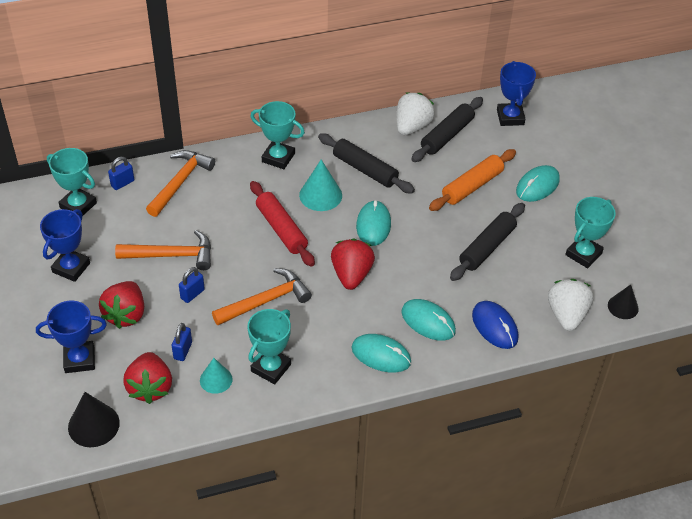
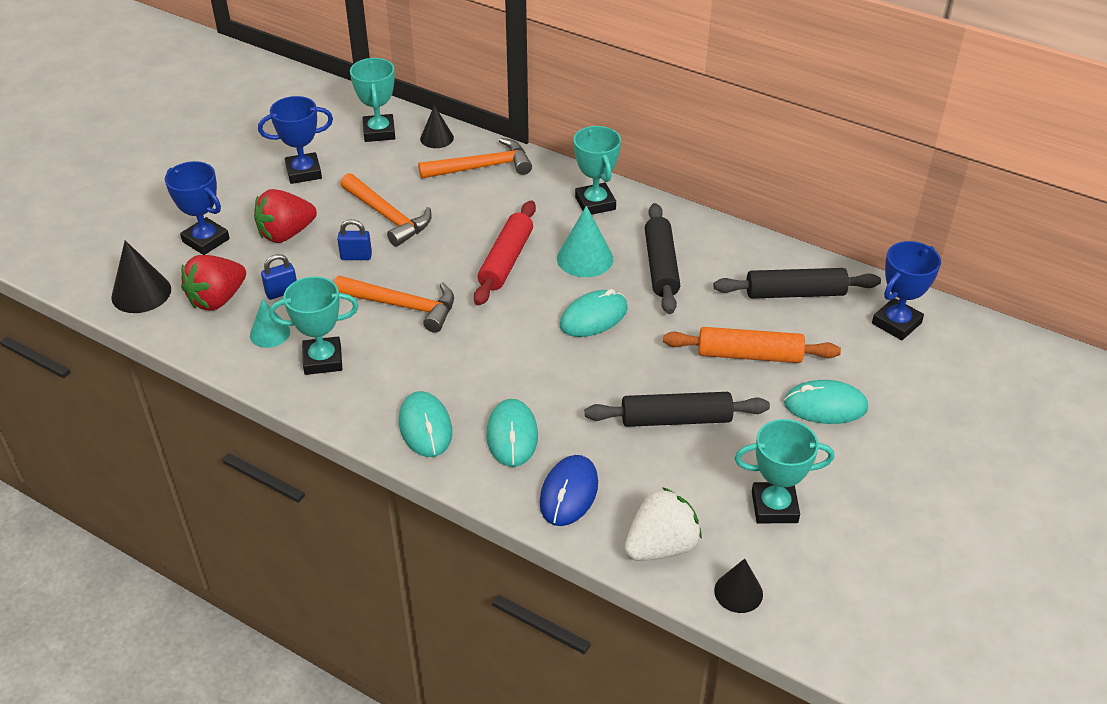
camera: 50 degrees right, 5 degrees down
blue padlock [108,157,134,190] -> black cone [420,105,454,148]
red strawberry [331,239,375,290] -> none
white strawberry [397,93,435,135] -> none

